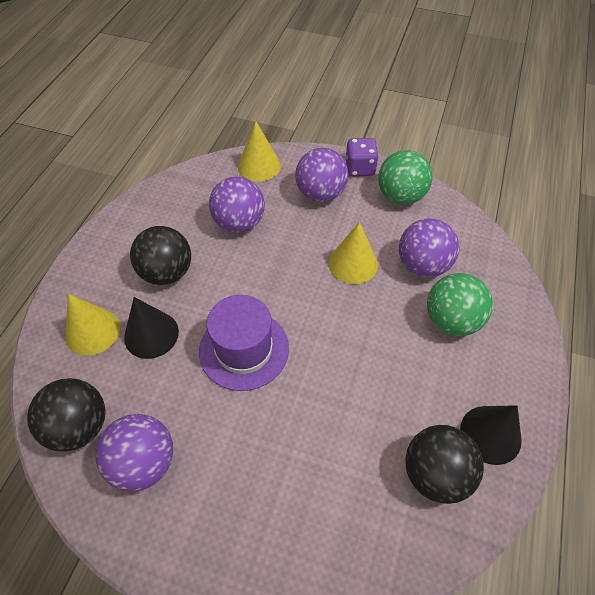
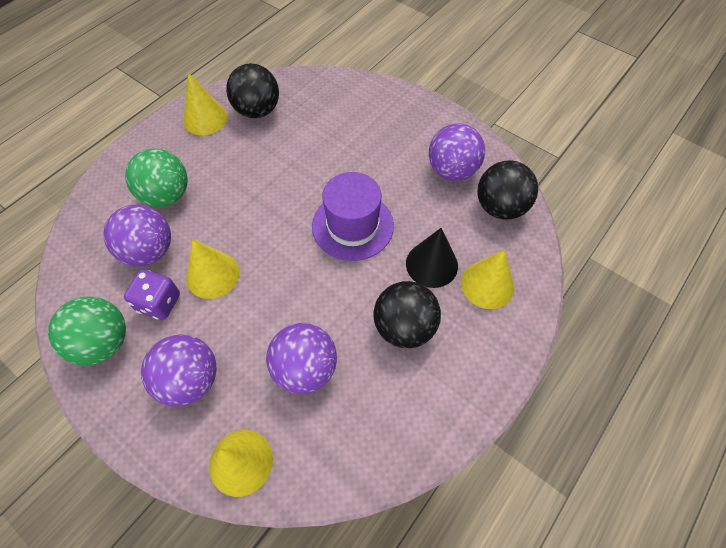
camera: 160 degrees left, 5 degrees up
purple dice [346,138,379,176] -> purple dice moved to [124,270,180,320]
black cone [460,405,522,465] -> yellow cone [183,73,228,135]

